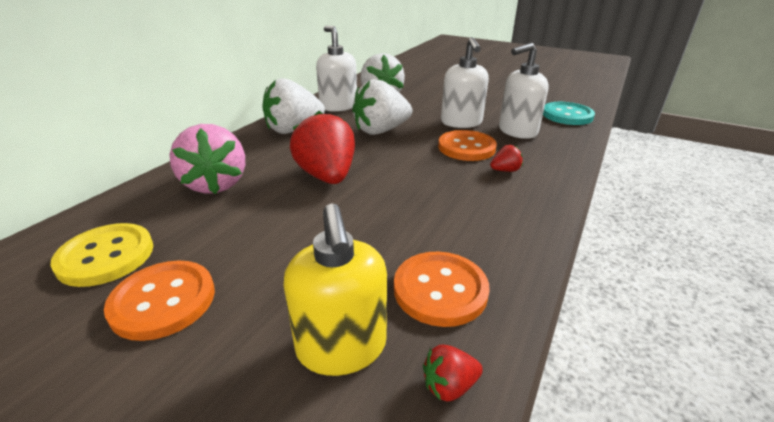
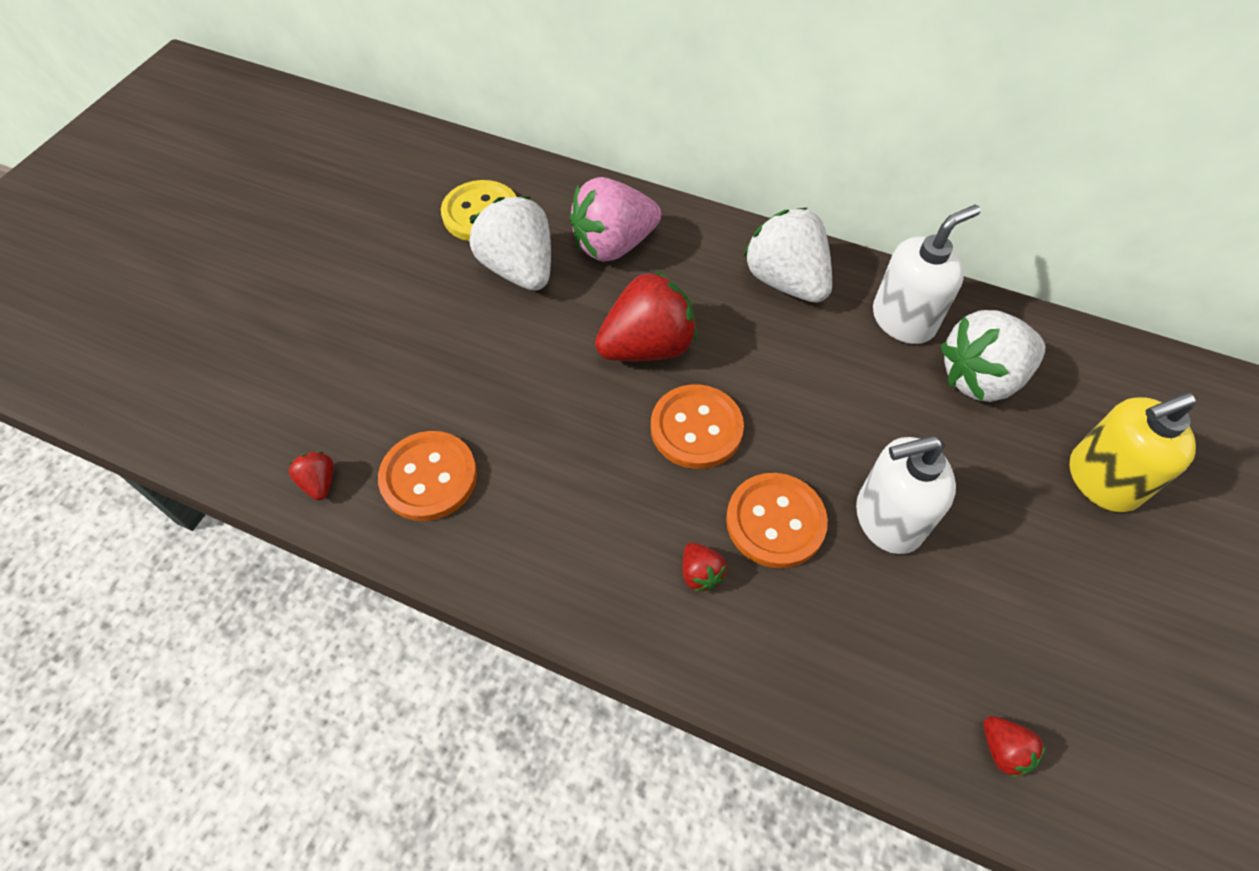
camera: 85 degrees right, 25 degrees up
orange button [104,261,215,341] -> orange button moved to [651,384,744,469]
yellow soap dispenser [283,203,387,376] -> yellow soap dispenser moved to [1069,393,1197,512]
white strawberry [352,79,413,135] -> white strawberry moved to [469,196,551,291]
white soap dispenser [499,43,549,139] -> none
turquoise button [543,102,595,125] -> red strawberry [984,716,1046,778]

